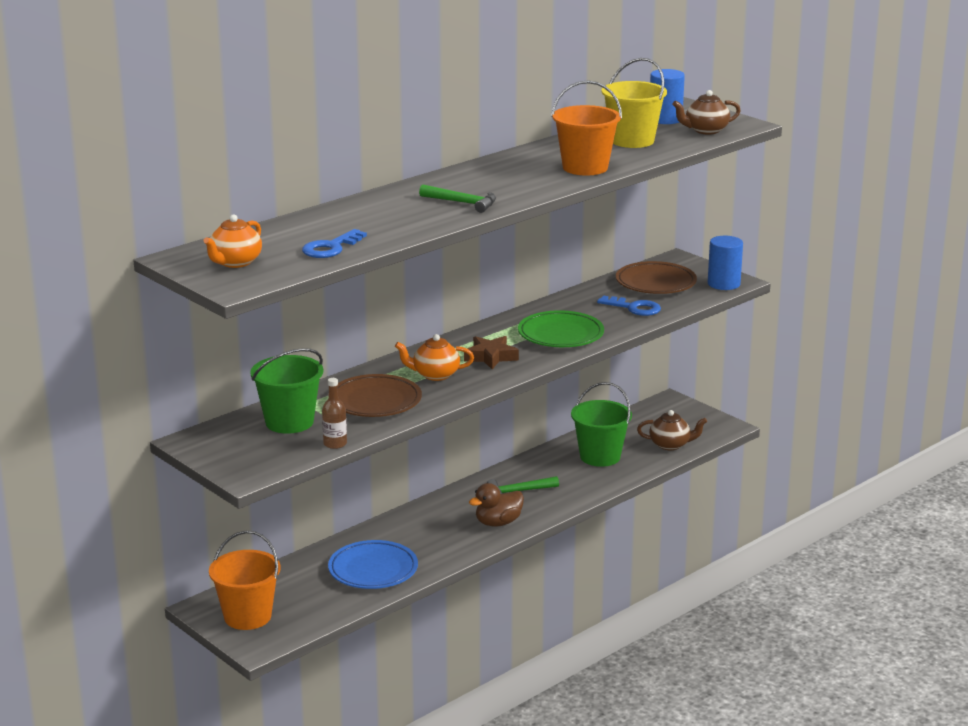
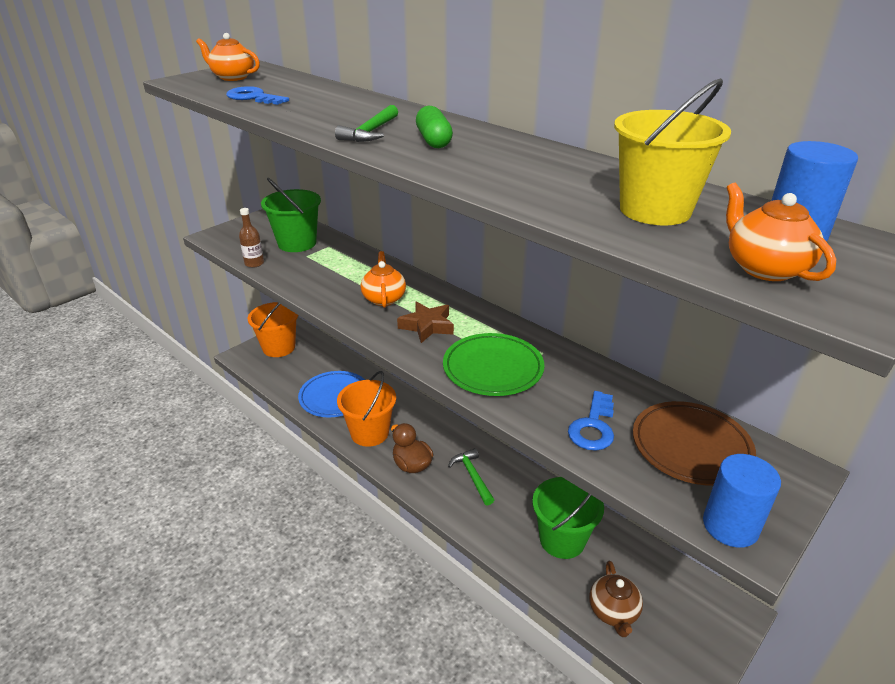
camera: 85 degrees right, 10 degrees up
brown plate [328,374,422,417] -> none
orange bucket [551,80,622,175] -> orange bucket moved to [337,371,396,447]
brown teapot [673,90,741,134] -> orange teapot [726,183,836,281]
none -> green capsule [416,106,453,148]

